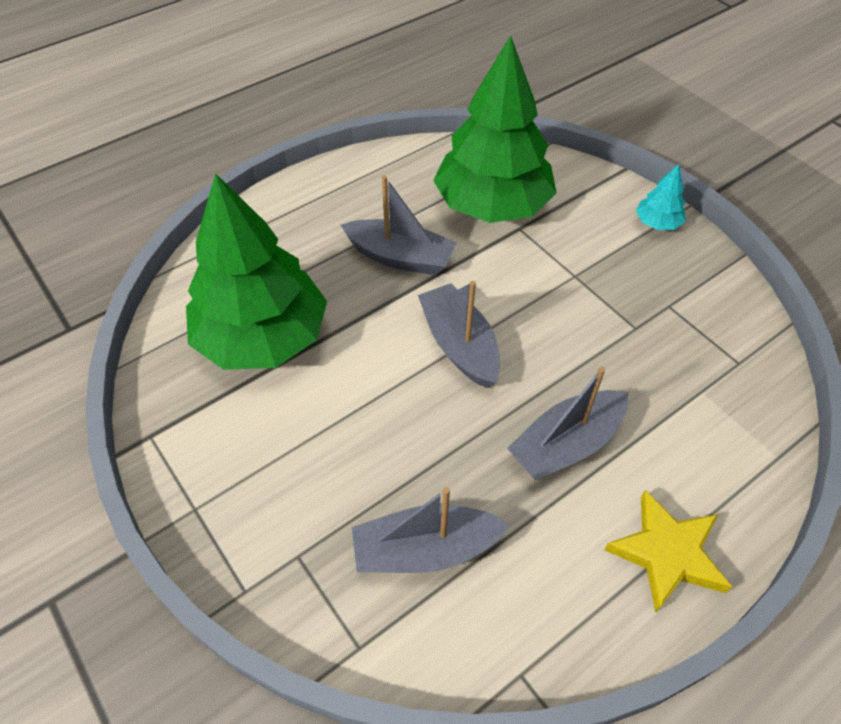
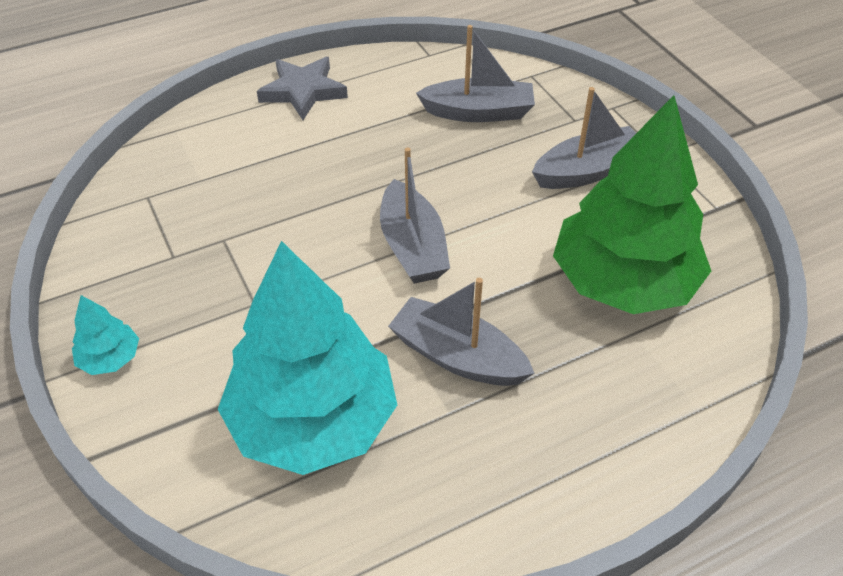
camera: 170 degrees left, 5 degrees down
green tree [433,36,557,223] -> turquoise tree [218,241,397,475]
grey boat [507,366,628,480] -> grey boat moved to [532,87,636,189]
yellow star [604,490,732,613] -> grey star [257,57,348,120]

